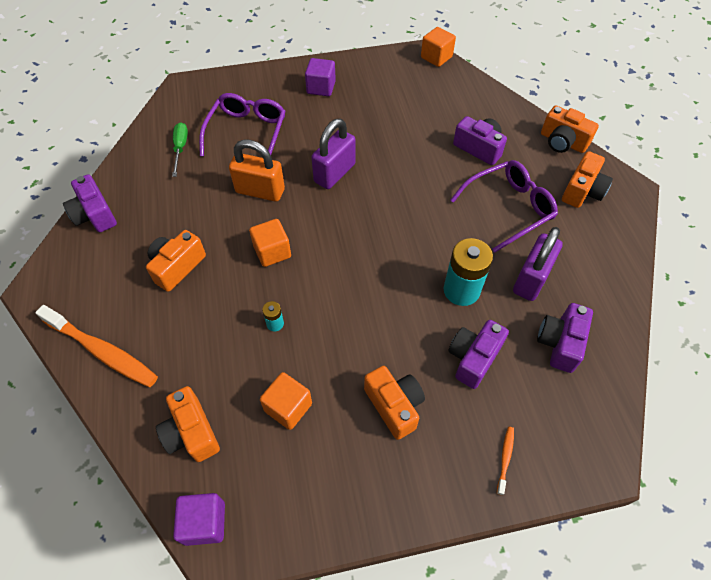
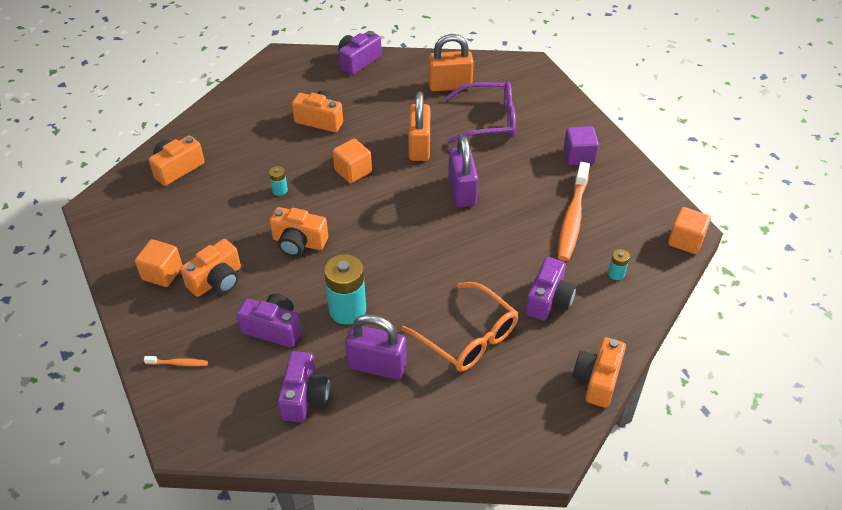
camera: 75 degrees right, 10 degrees down
orange toothbrush [35,305,158,387] -> orange toothbrush moved to [558,162,590,261]
green screwdriver [172,122,188,177] -> orange padlock [428,34,474,91]
purple cube [173,493,225,546] -> none
orange cube [260,372,312,430] -> orange cube moved to [135,239,183,287]
purple padlock [311,119,356,189] -> purple padlock turned 60 degrees clockwise [448,135,478,208]
purple glasses [450,160,558,253] -> orange glasses [401,282,518,372]
purple camera [537,303,593,373] -> purple camera turned 90 degrees clockwise [278,351,330,422]
orange camera [562,151,613,208] -> orange camera moved to [270,207,328,256]
none -> turquoise battery [608,249,630,280]

